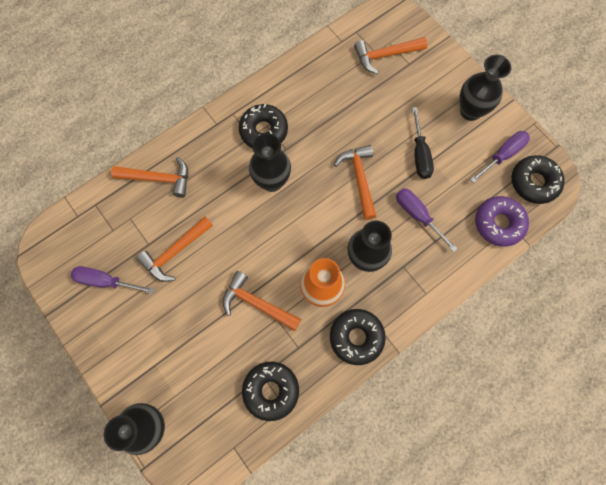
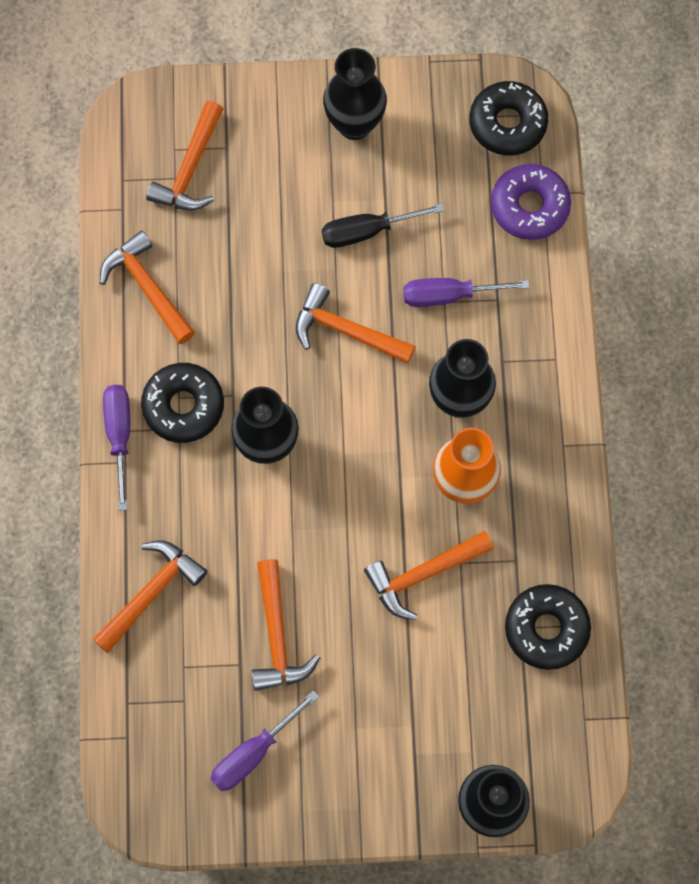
camera: 55 degrees left, 0 degrees up
black donut [330,309,386,365] -> none
black screwdriver [412,107,434,179] -> black screwdriver turned 135 degrees clockwise [322,203,444,248]
purple screwdriver [470,131,530,183] -> purple screwdriver moved to [103,385,130,511]
none -> orange hammer [100,231,195,344]

